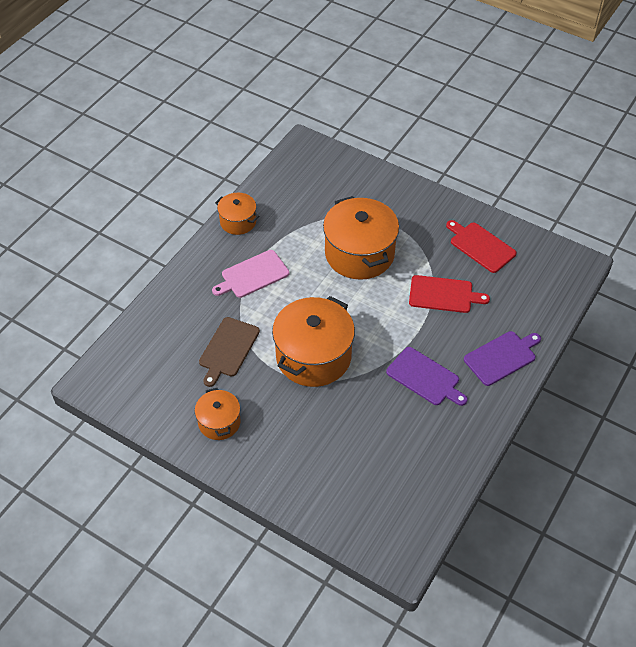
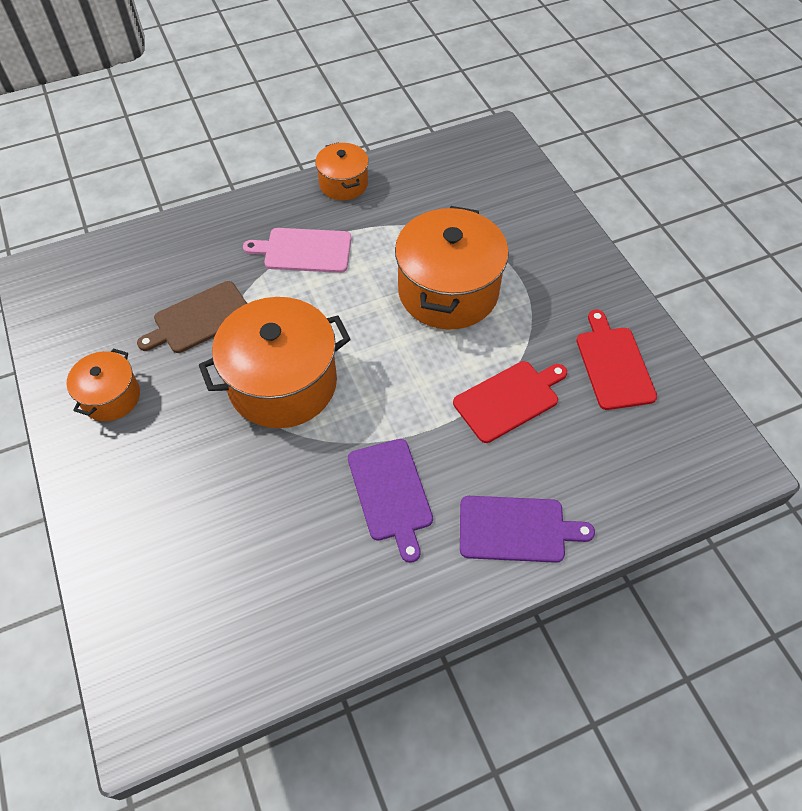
camera: 35 degrees right, 5 degrees up
red cutting board [409,275,490,313] -> red cutting board turned 75 degrees counterclockwise [453,361,567,443]

